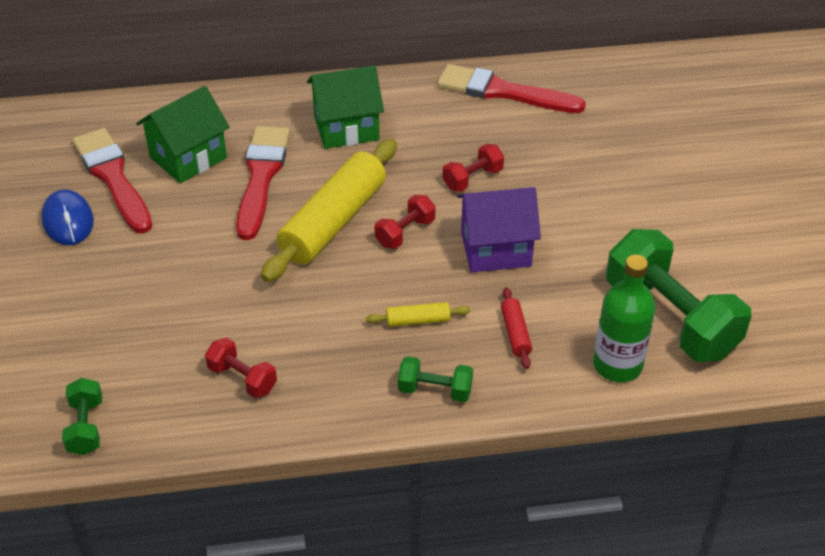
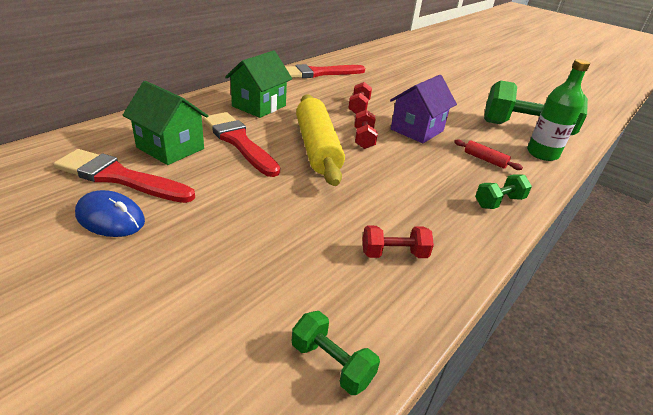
camera: 45 degrees left, 10 degrees down
green house [136,86,230,183] -> green house turned 60 degrees counterclockwise [122,81,208,165]
yellow rolling pin [366,302,470,327] -> none

